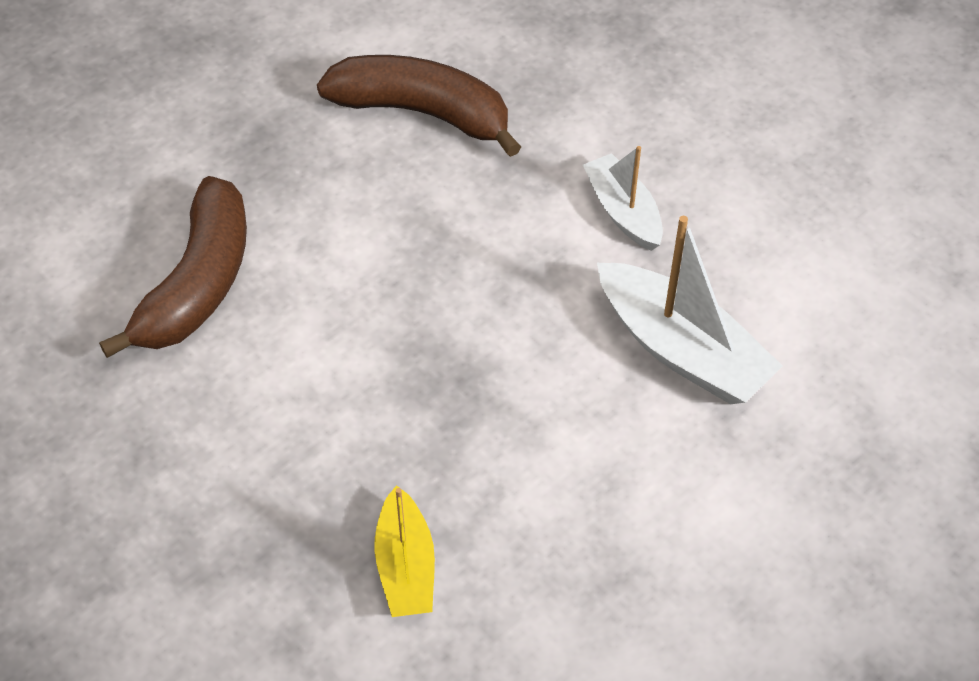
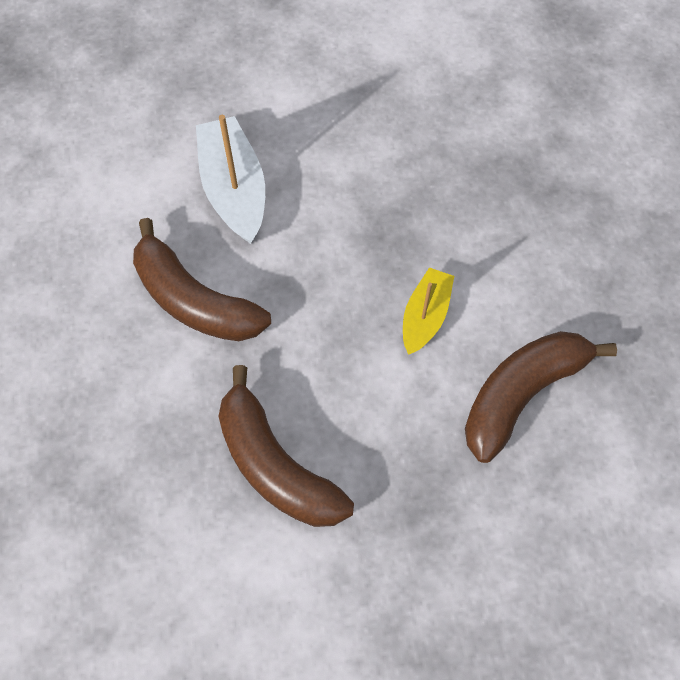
camera: 150 degrees left, 10 degrees up
yellow boat [374,485,435,617] -> yellow boat moved to [403,267,454,355]
white boat [583,146,663,251] -> brown banana [133,218,271,341]

